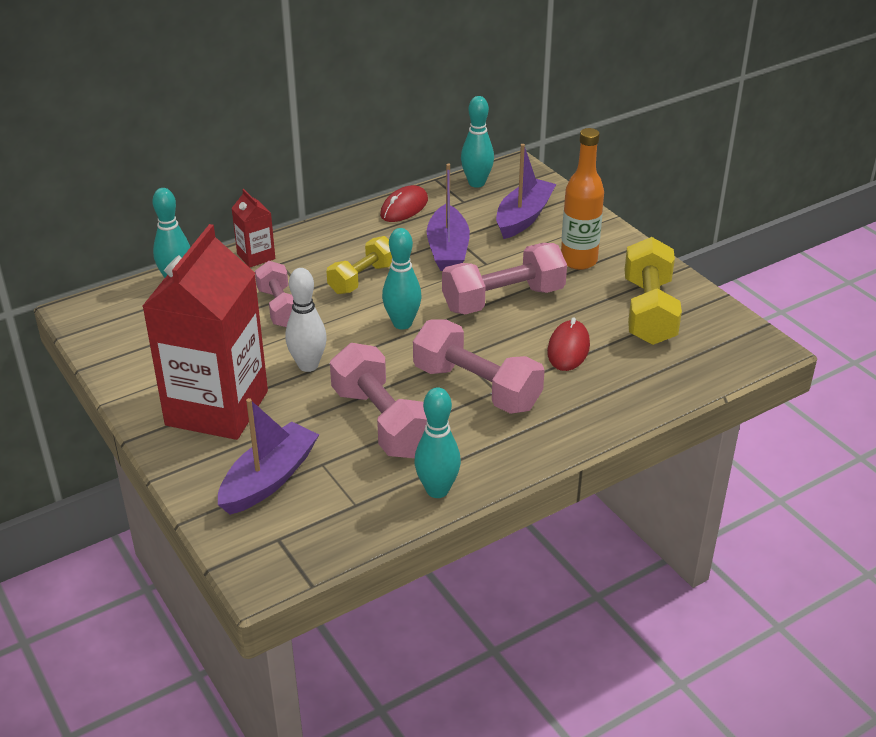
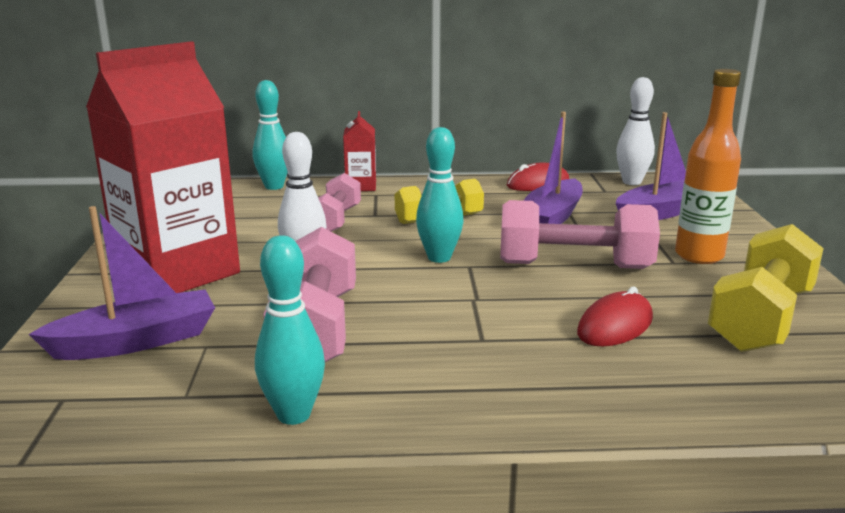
camera: 30 degrees right, 15 degrees down
pink dumbbell [413,319,545,414] -> none
turquoise bowling pin [461,96,494,188] -> white bowling pin [616,77,655,185]

